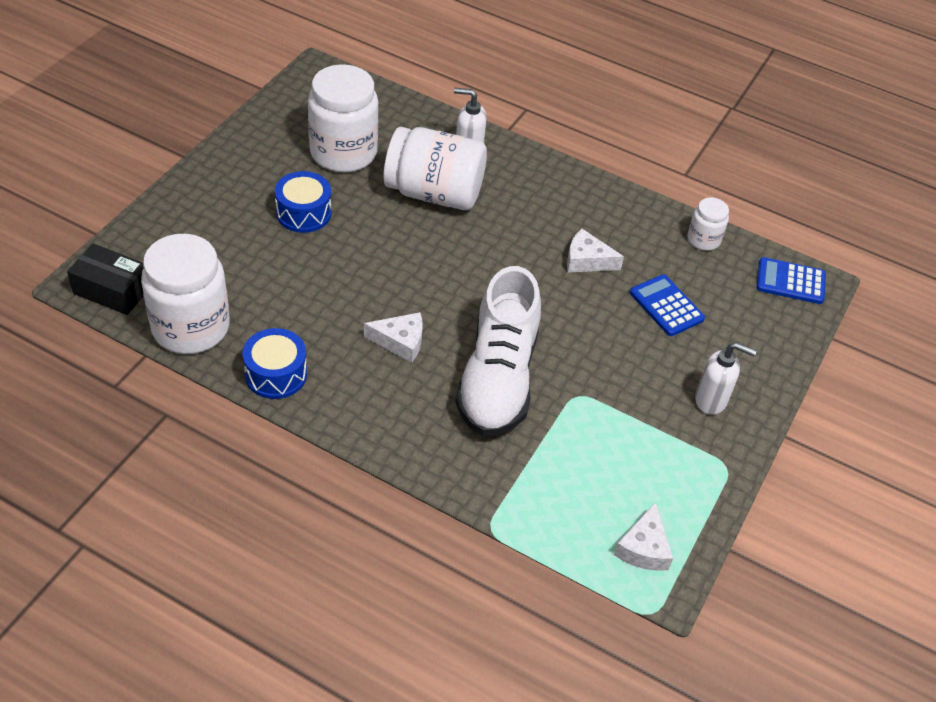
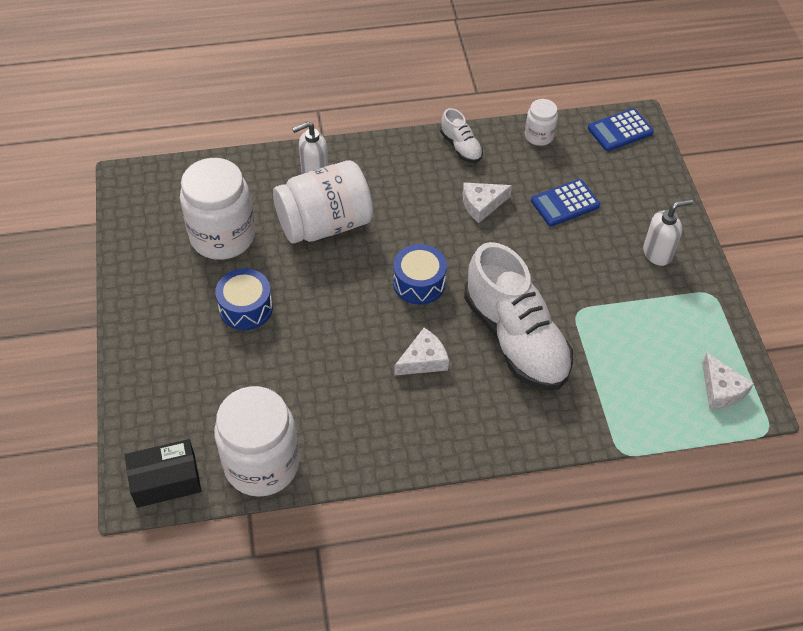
camera: 35 degrees left, 5 degrees up
blue drum [243,328,307,399] -> blue drum moved to [393,244,447,305]
blue calculator [630,274,705,336] -> blue calculator turned 45 degrees counterclockwise [531,179,600,226]
none -> white shoe [440,108,483,163]

